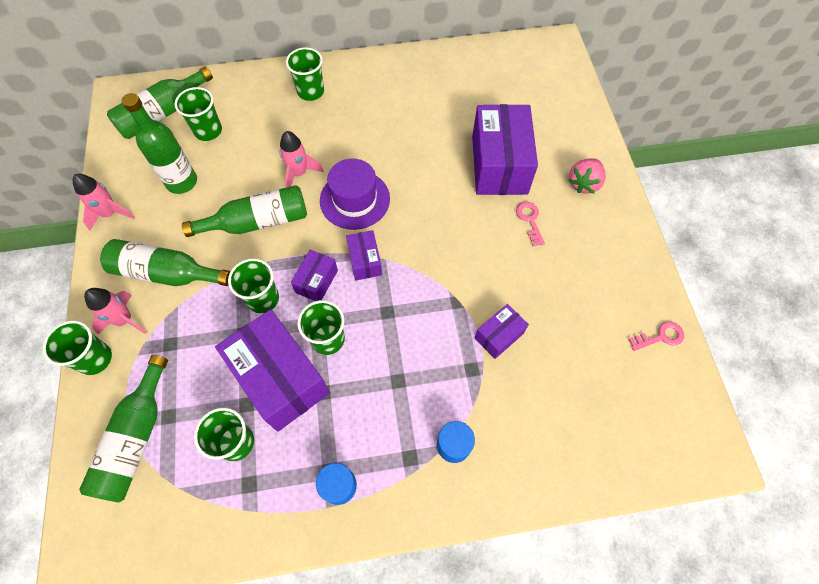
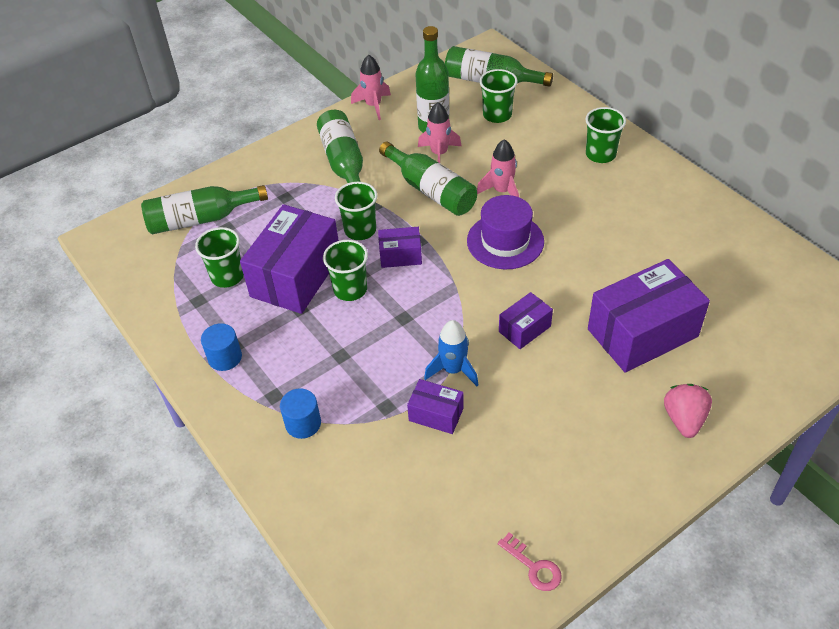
camera: 65 degrees right, 15 degrees down
green cup [43,321,112,375] -> none
pink rocket [84,288,147,334] -> pink rocket moved to [418,102,461,163]
purple box [346,230,382,281] -> purple box moved to [499,292,553,349]
pink key [516,202,545,246] -> none
pink strawberry [568,158,606,194] -> pink strawberry turned 90 degrees clockwise [664,384,712,438]
none -> blue rocket [424,320,479,386]

